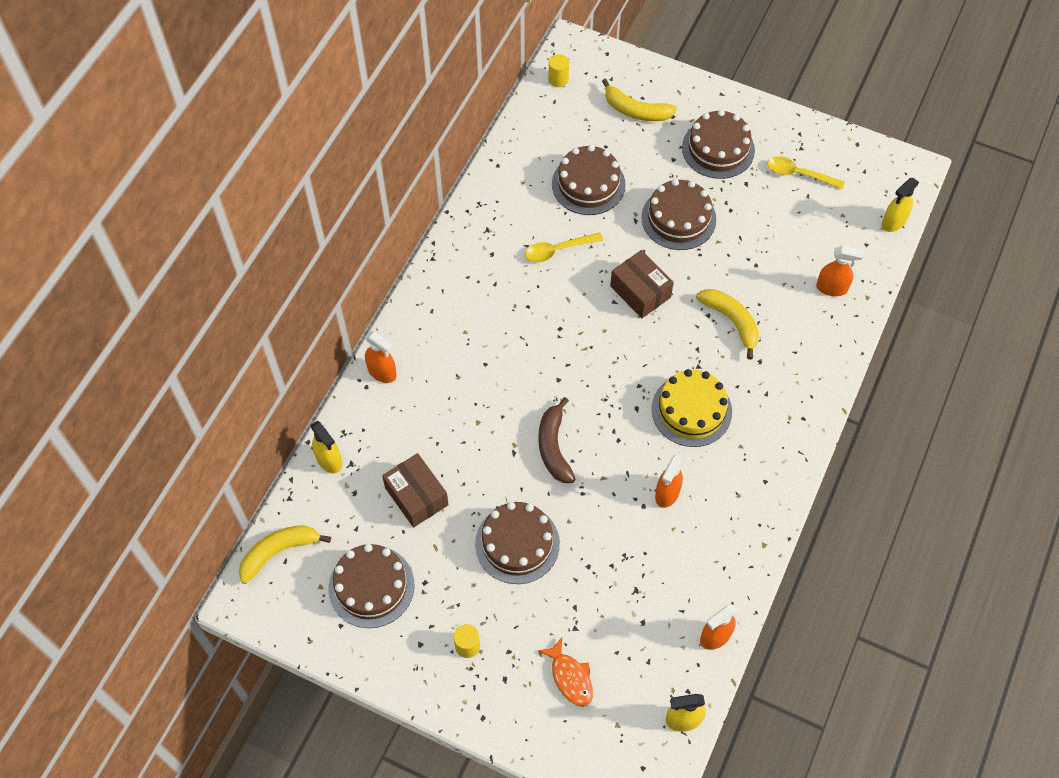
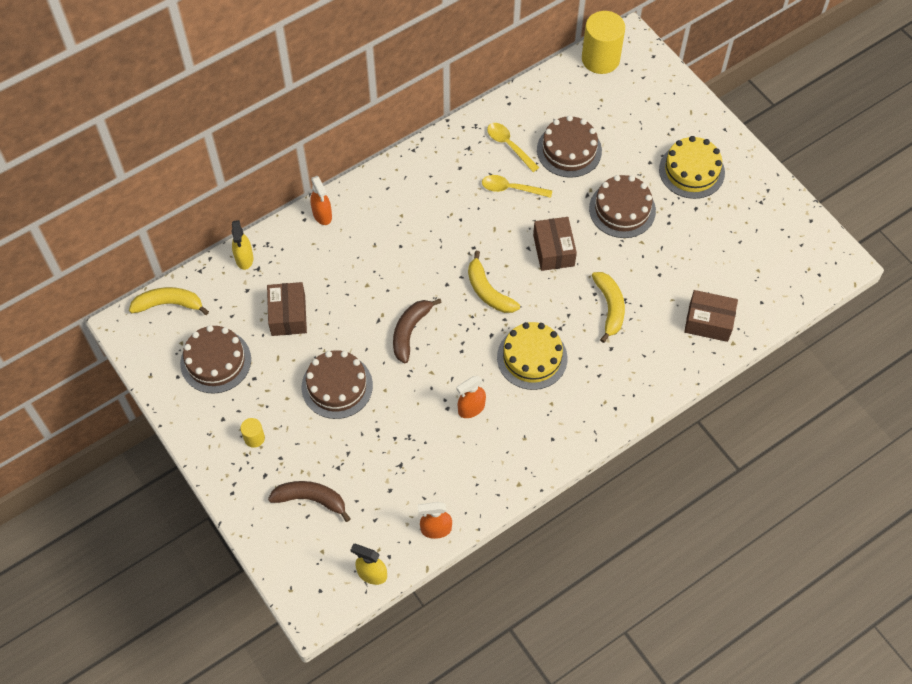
camera: 30 degrees right, 0 degrees up
orange fish [538,637,593,707] -> brown banana [268,481,351,522]
yellow cylinder [548,54,569,87] -> yellow cylinder [582,11,625,74], size x2.15
yellow banana [602,78,677,121] -> yellow banana moved to [468,251,520,313]
brown cake [682,110,755,179] -> yellow cake [659,136,725,199]
yellow spoon [767,156,844,189] -> yellow spoon moved to [487,123,539,172]
orange spray bottle [816,246,864,296] -> brown box [684,290,738,342]
yellow spray bottle [882,178,919,232] -> none

